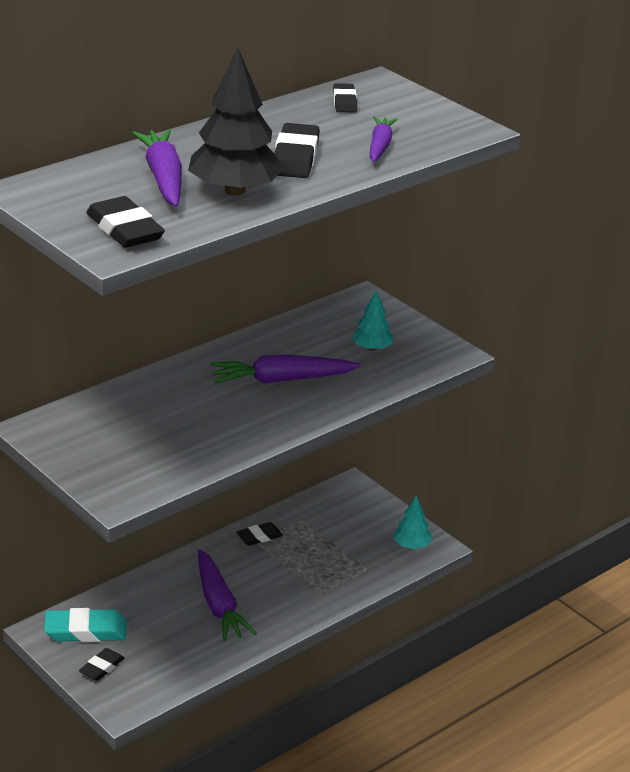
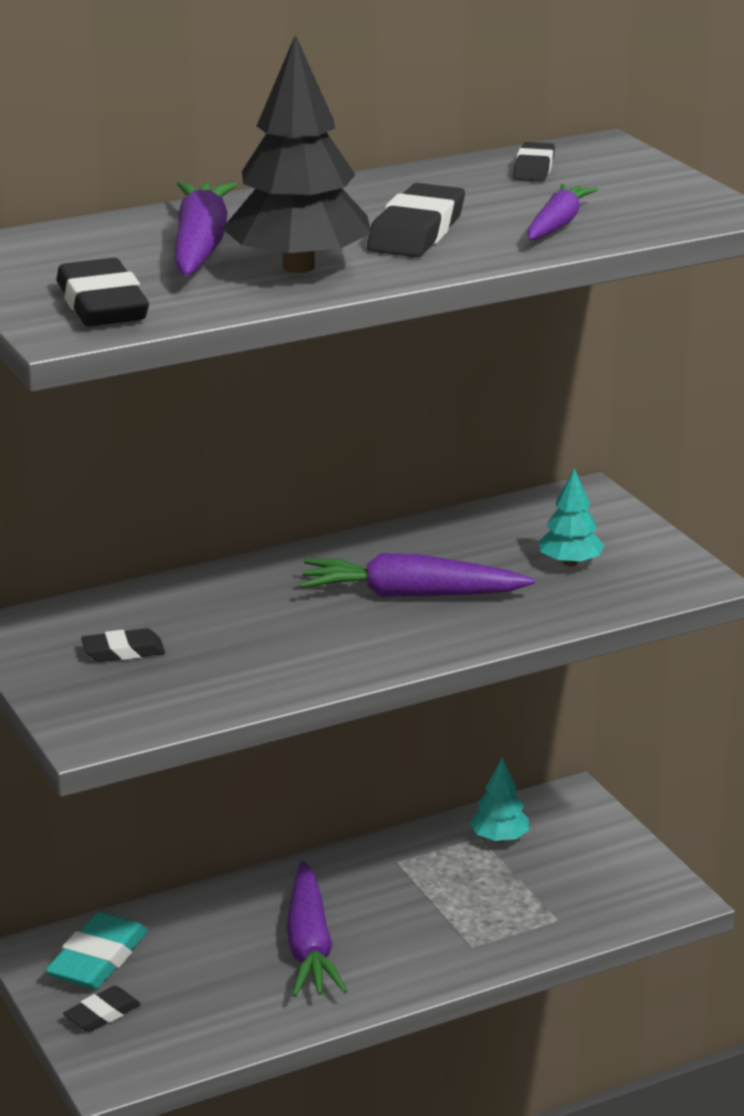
camera: 15 degrees right, 5 degrees down
turquoise eraser [44,608,126,642] -> turquoise eraser turned 75 degrees counterclockwise [45,912,148,989]
black eraser [236,522,283,546] -> black eraser moved to [81,628,165,662]
turquoise tree [393,496,432,549] -> turquoise tree moved to [470,758,529,842]

